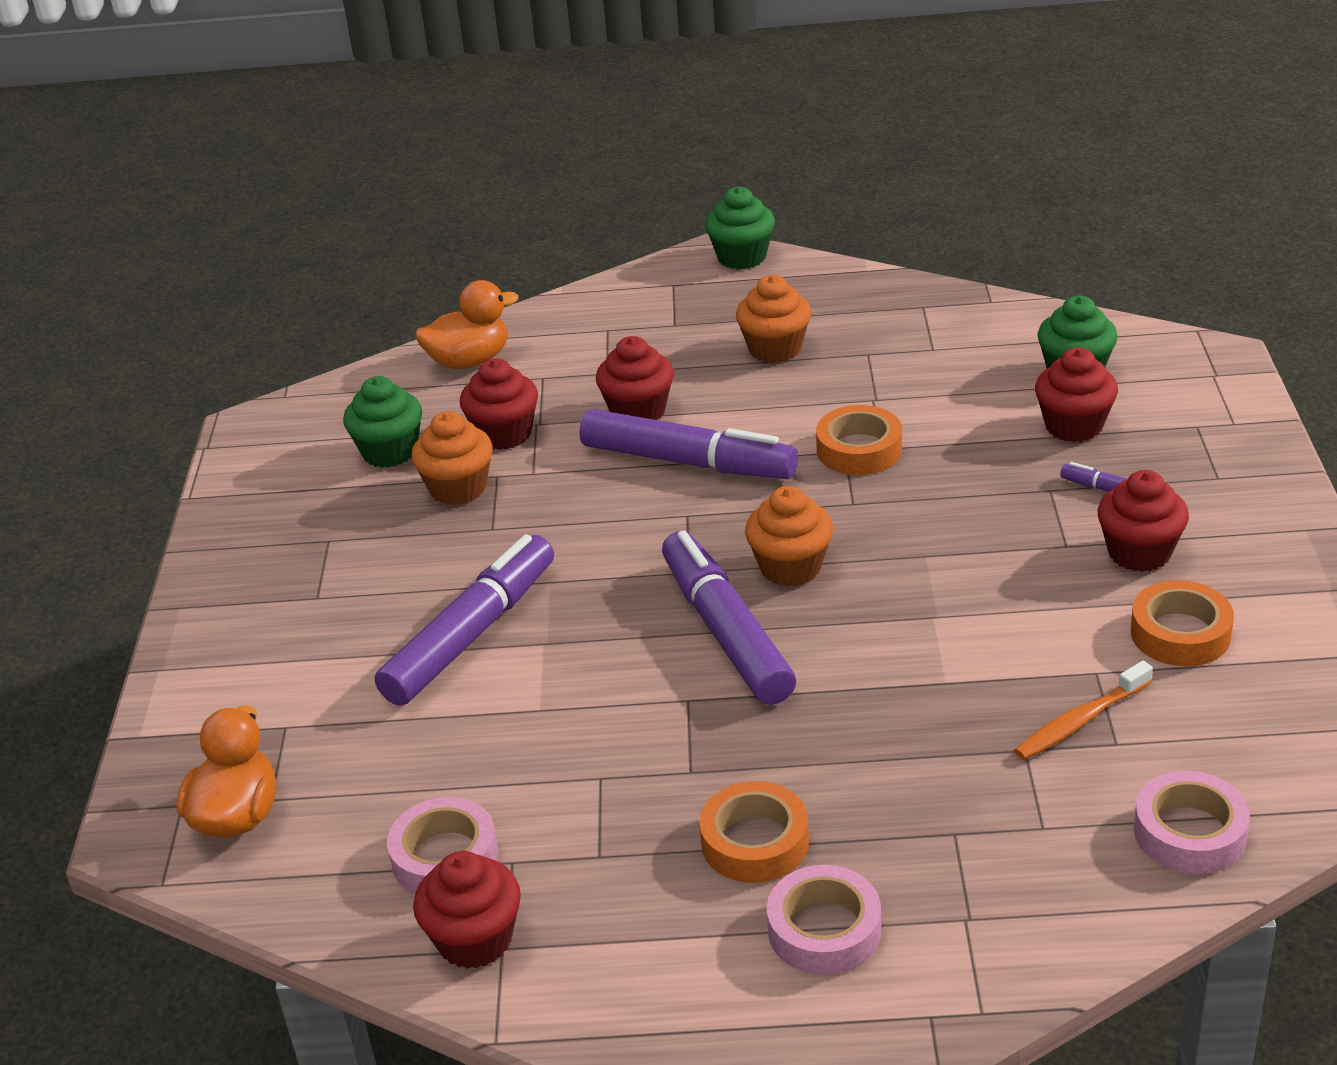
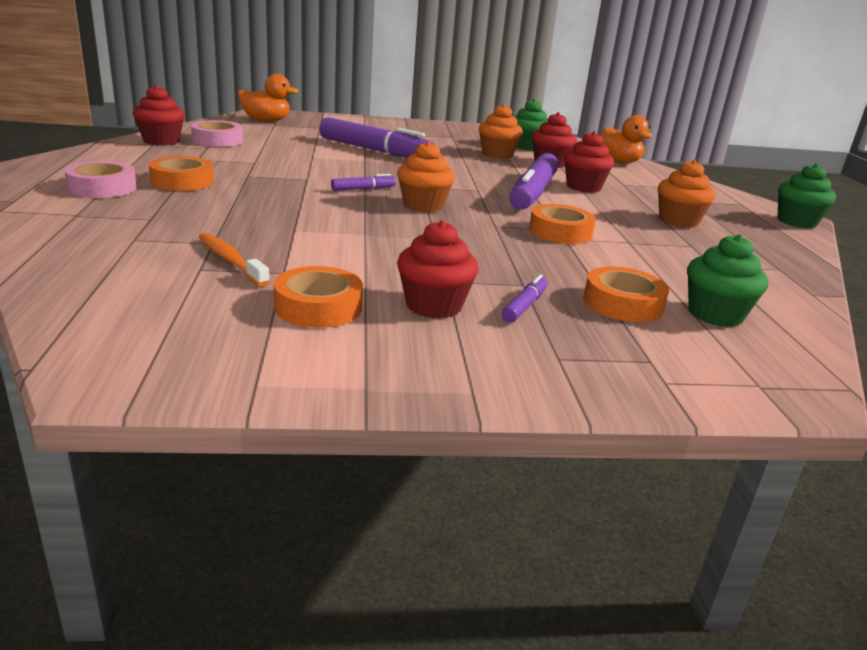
camera: 80 degrees right, 10 degrees down
purple marker [662,530,796,705] -> purple marker [331,174,396,191], size x0.44
red cupcake [1035,348,1118,442] -> orange tape [583,266,669,322]
pink tape [1134,771,1250,874] -> none

